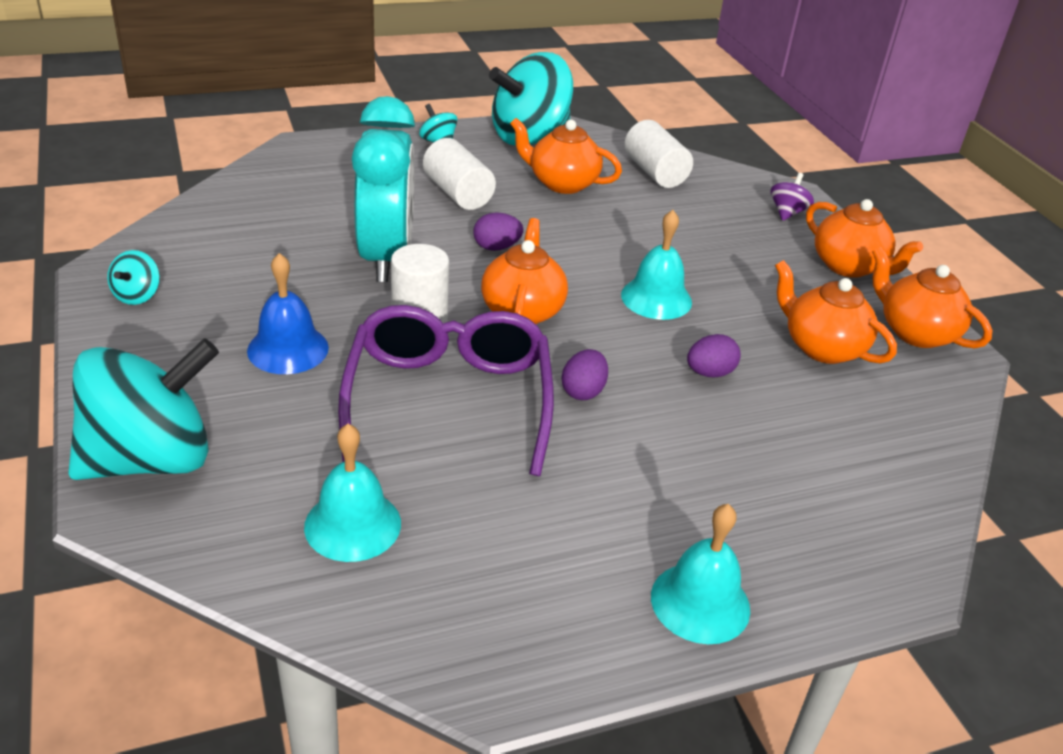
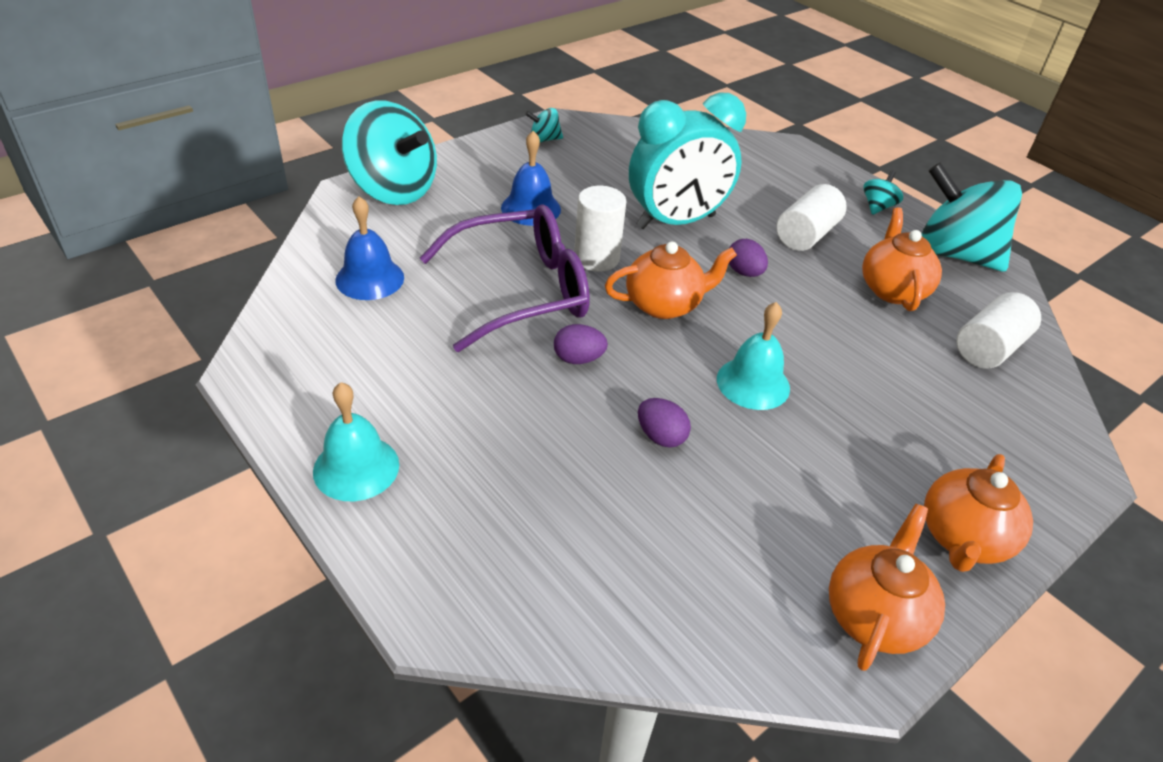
camera: 70 degrees right, 5 degrees up
turquoise bell [304,424,401,562] -> blue bell [335,196,404,300]
purple spinning top [771,173,814,221] -> none
orange teapot [775,260,897,364] -> none

